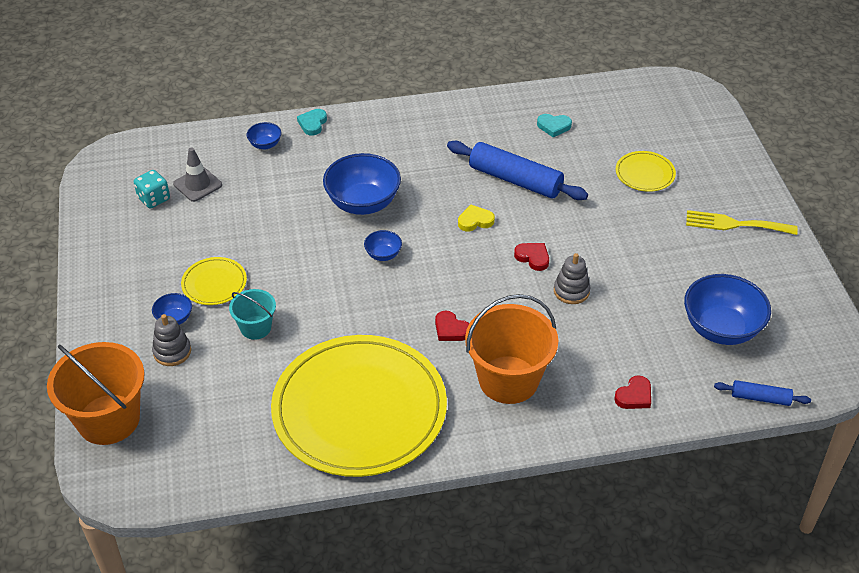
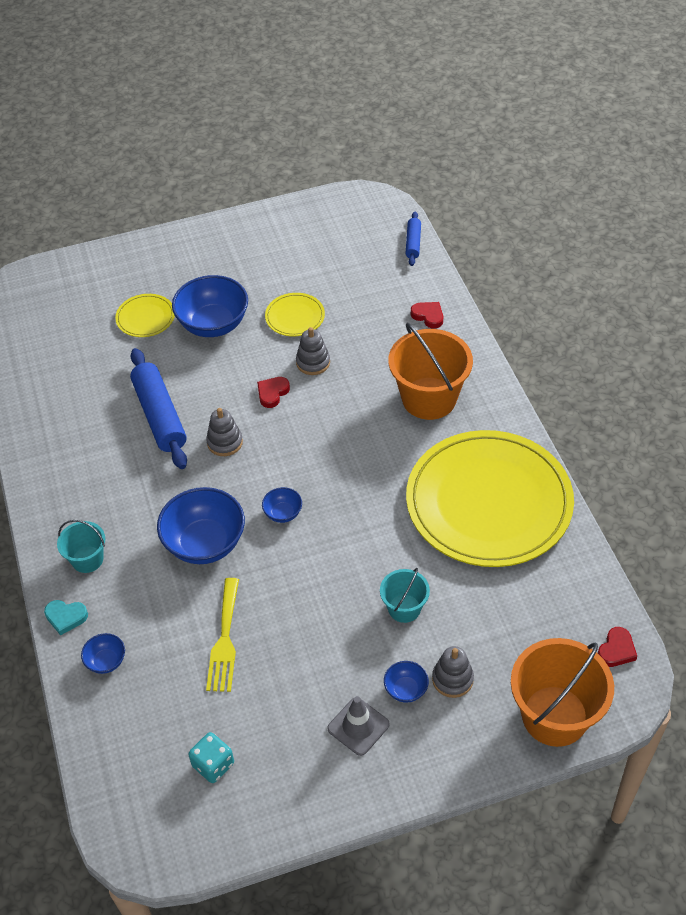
camera: 95 degrees left, 5 degrees up
grey traffic cone [173,147,222,202] -> grey traffic cone moved to [327,696,390,756]
yellow plate [181,257,247,305] -> yellow plate moved to [265,293,325,336]
red heart [435,311,469,341] -> red heart moved to [598,627,637,667]
blue rolling pin [447,141,588,200] -> blue rolling pin turned 45 degrees counterclockwise [130,348,187,469]
yellow heart [458,204,495,232] -> grey stacking toy [206,408,243,456]
turquoise heart [537,114,572,137] -> none
blue bowl [684,274,771,345] -> blue bowl moved to [172,275,248,337]
yellow fork [686,210,798,235] -> yellow fork moved to [206,578,239,692]
none -> turquoise bucket [57,520,105,573]

